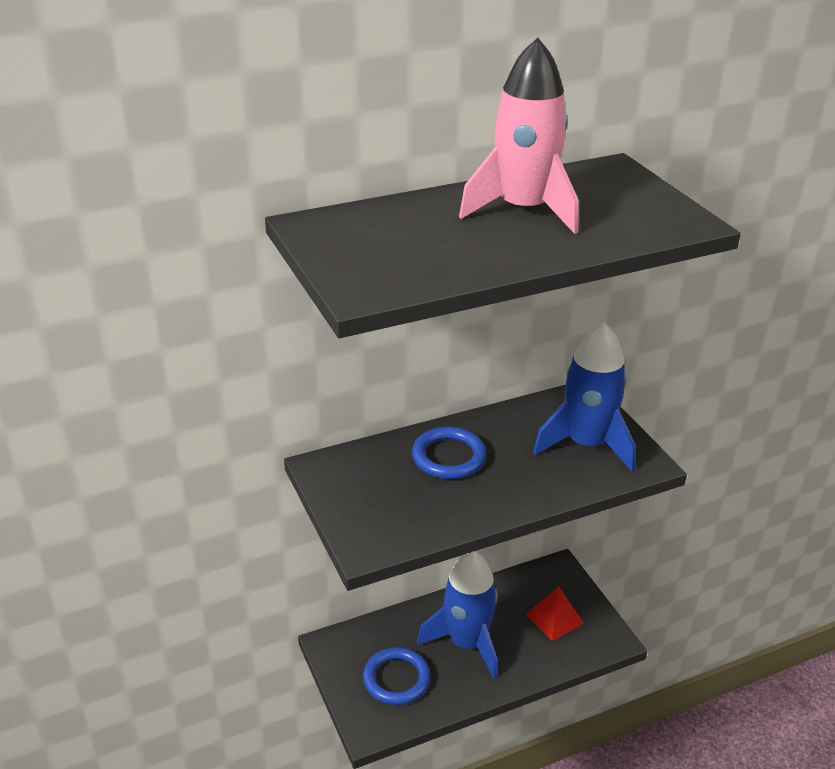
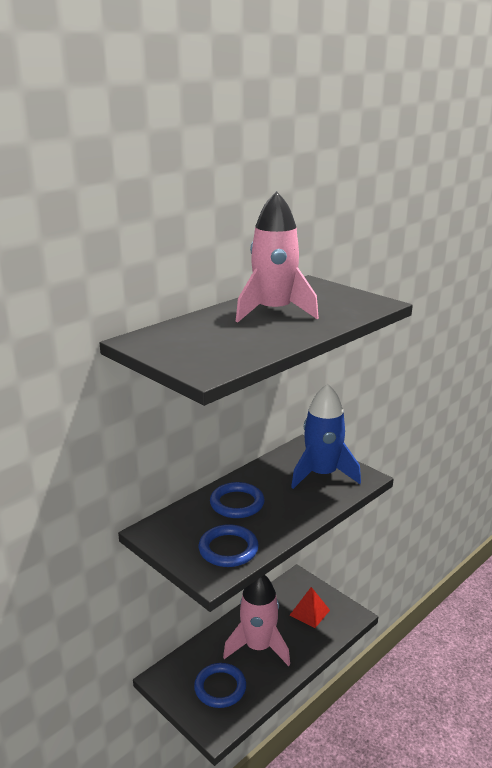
camera: 20 degrees left, 10 degrees down
blue rocket [417,551,498,679] -> pink rocket [223,575,290,666]
none -> blue ring [199,524,259,567]

